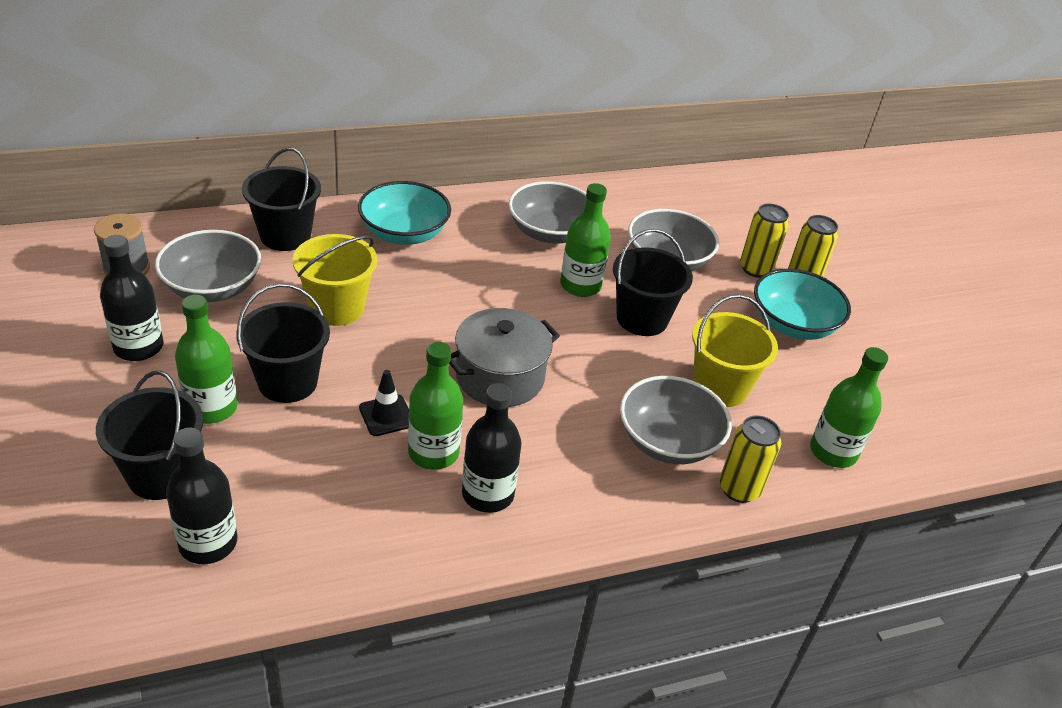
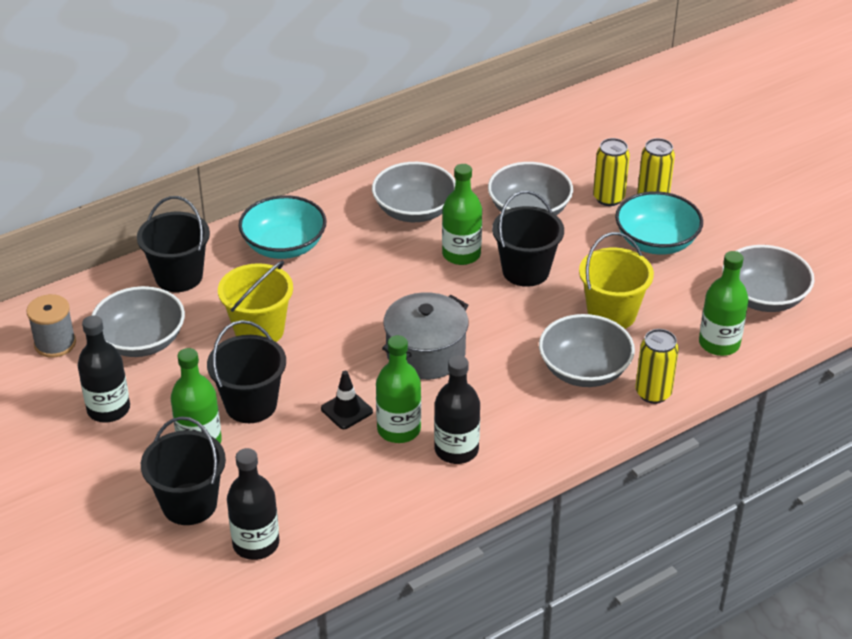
camera: 10 degrees left, 0 degrees up
none -> grey bowl [722,245,814,312]

